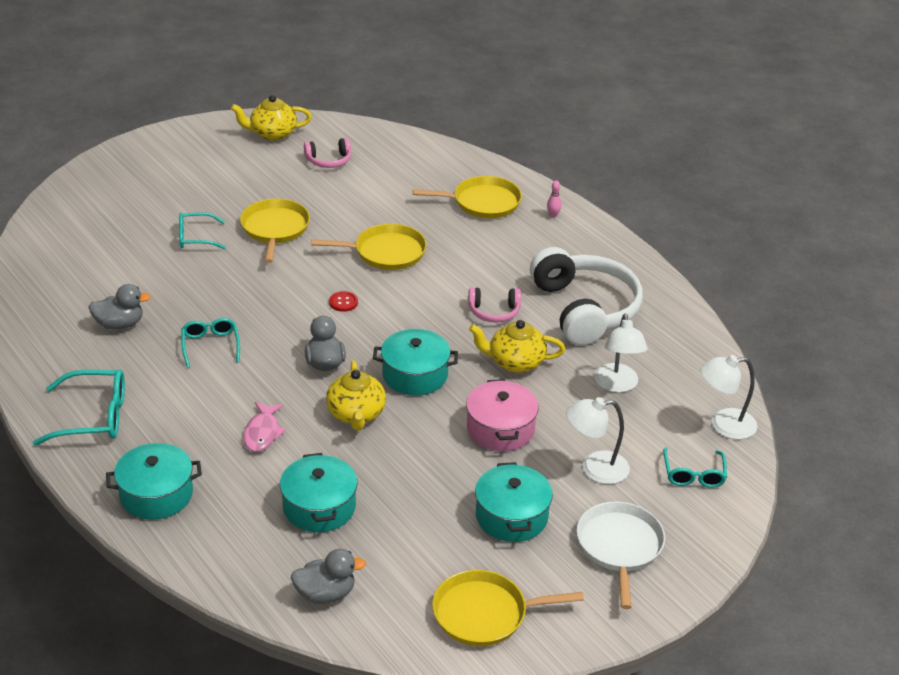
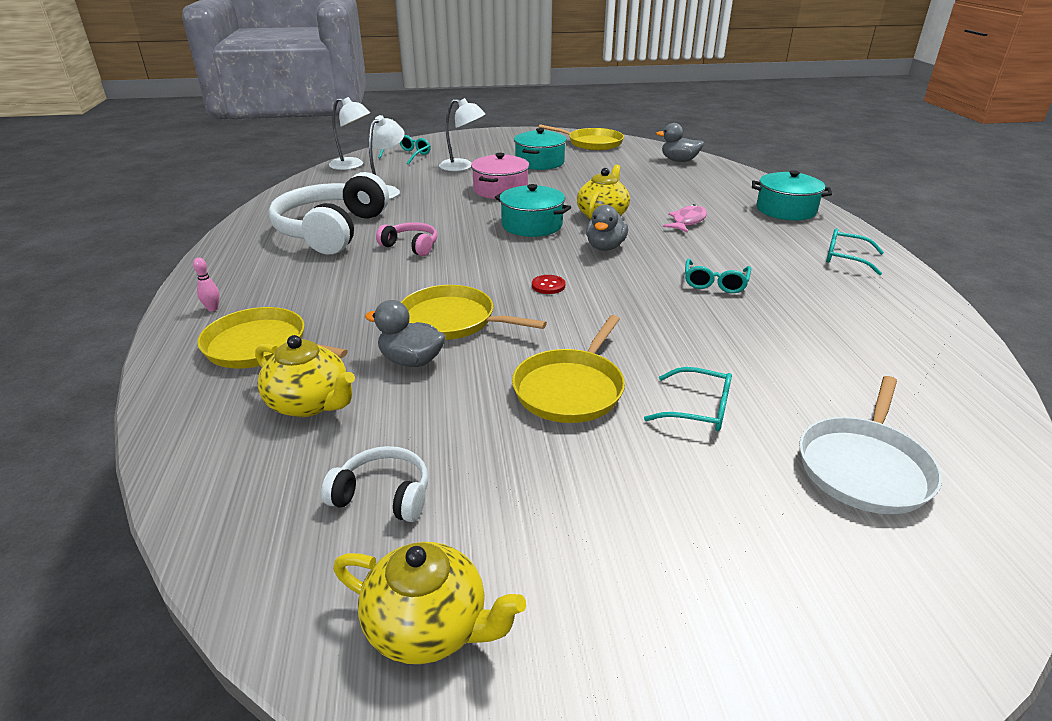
camera: 150 degrees left, 5 degrees down
turquoise glasses [33,370,125,446] -> turquoise glasses [826,229,884,275], size x0.64
grey duck [88,284,151,329] -> grey duck moved to [365,300,446,367]
turquoise pot [280,453,358,532] -> none
pink headphones [304,138,351,168] -> white headphones [321,446,428,522]
yellow teapot [469,320,565,373] -> yellow teapot moved to [255,335,355,417]
white pan [577,502,665,609] -> white pan moved to [799,376,942,514]

